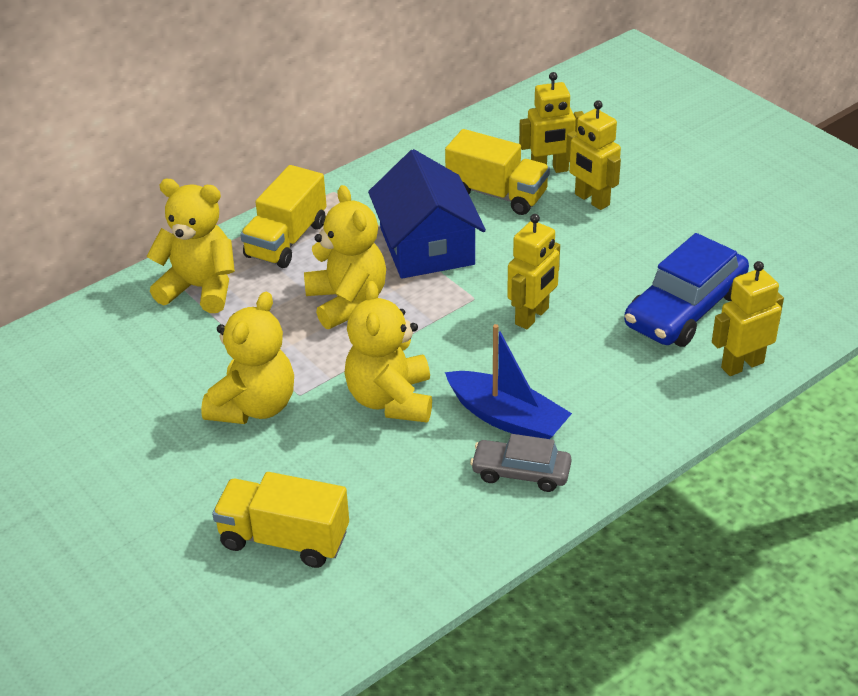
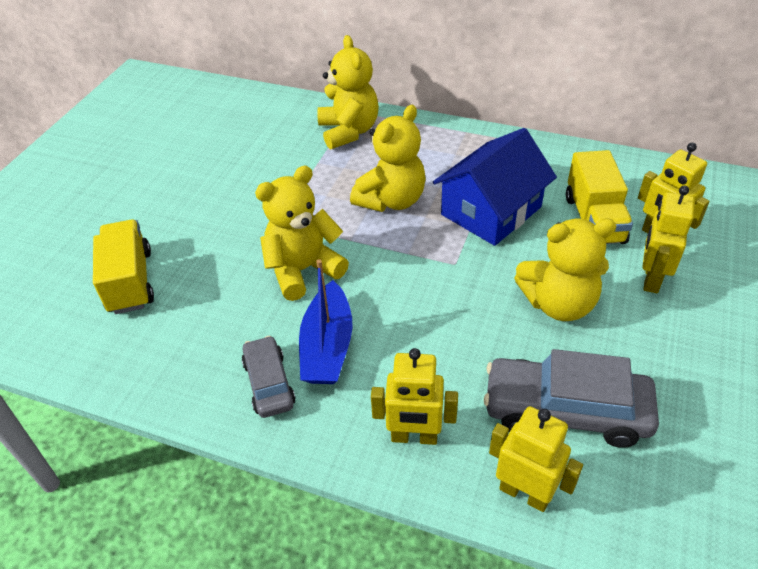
camera: 60 degrees right, 5 degrees up
yellow teddy bear [201,292,294,424] -> yellow teddy bear moved to [514,219,616,321]
yellow truck [240,165,327,268] -> none
yellow robot [507,214,560,329] -> yellow robot moved to [371,348,458,445]
blue car [624,233,749,347] -> grey car [484,349,659,448]

